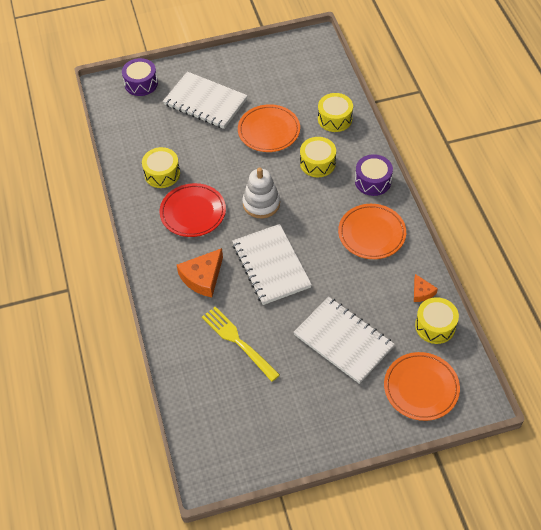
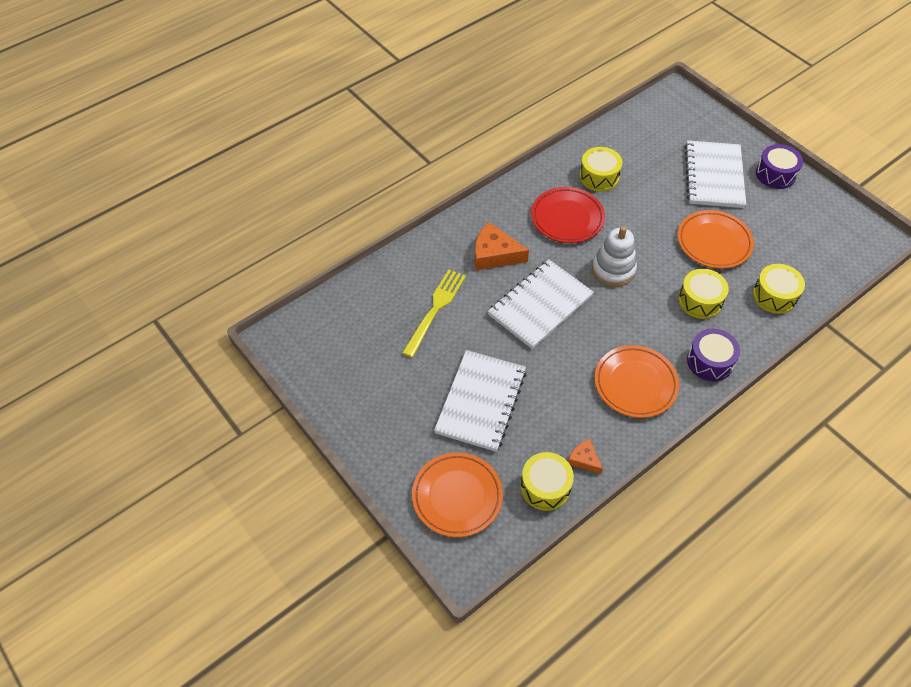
camera: 65 degrees right, 0 degrees up
purple drum [122,58,158,96] -> purple drum moved to [756,144,803,189]
orange cheese [414,274,438,302] -> orange cheese turned 90 degrees clockwise [568,439,603,474]

